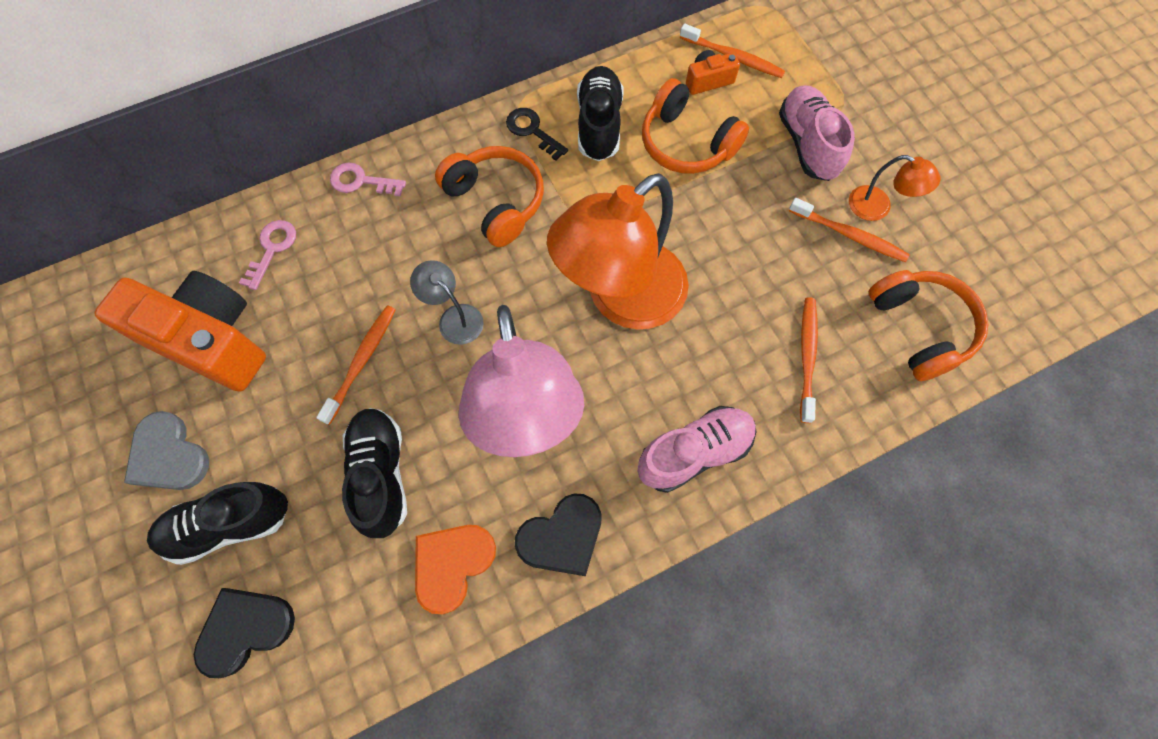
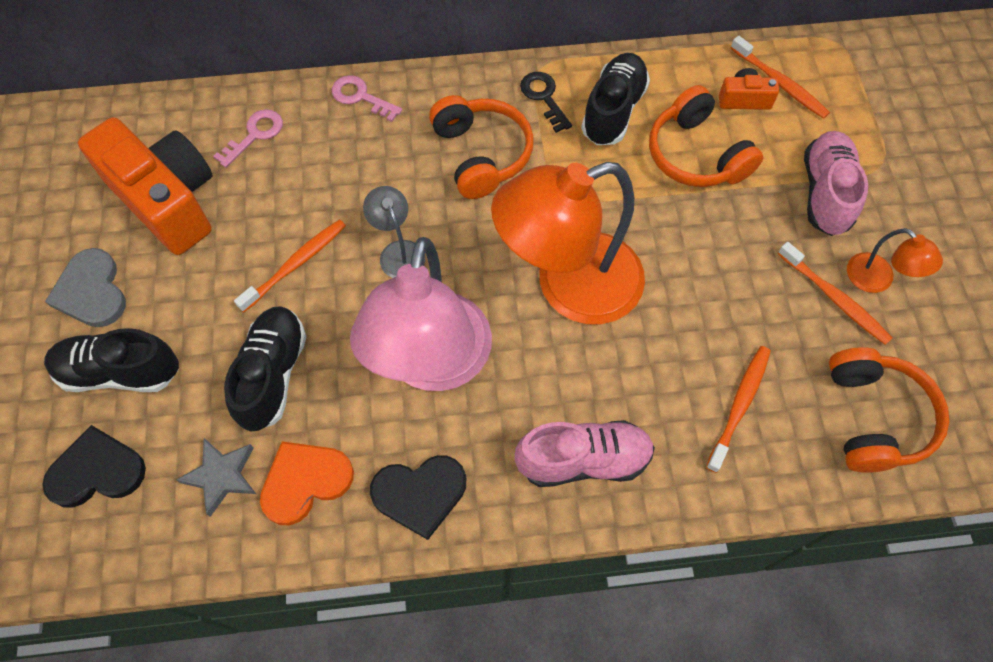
camera: 20 degrees right, 5 degrees down
none -> grey star [176,438,256,517]

